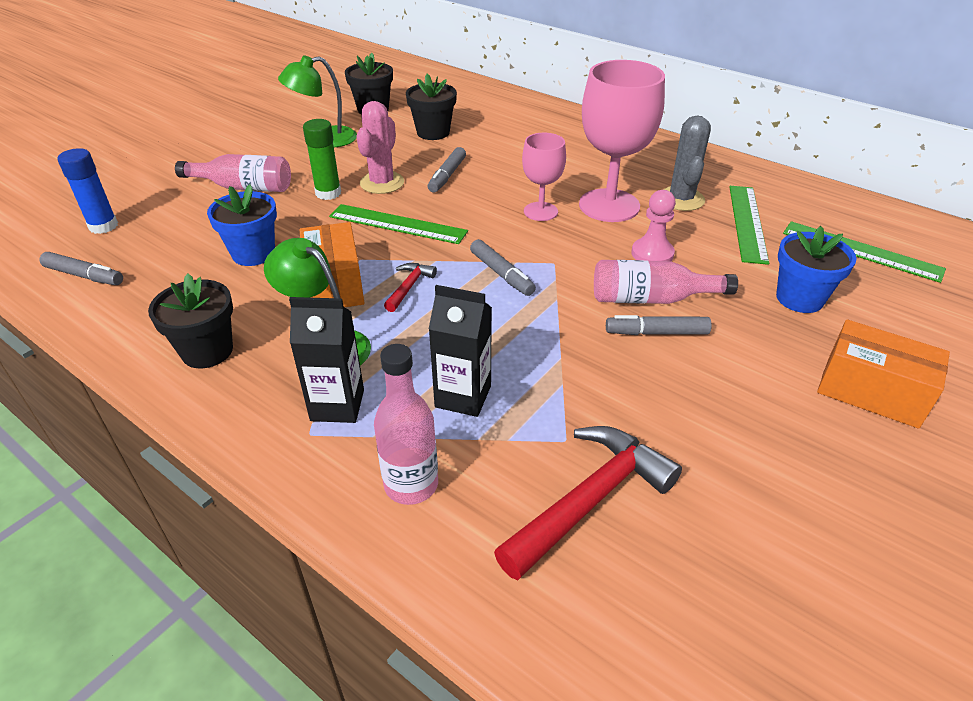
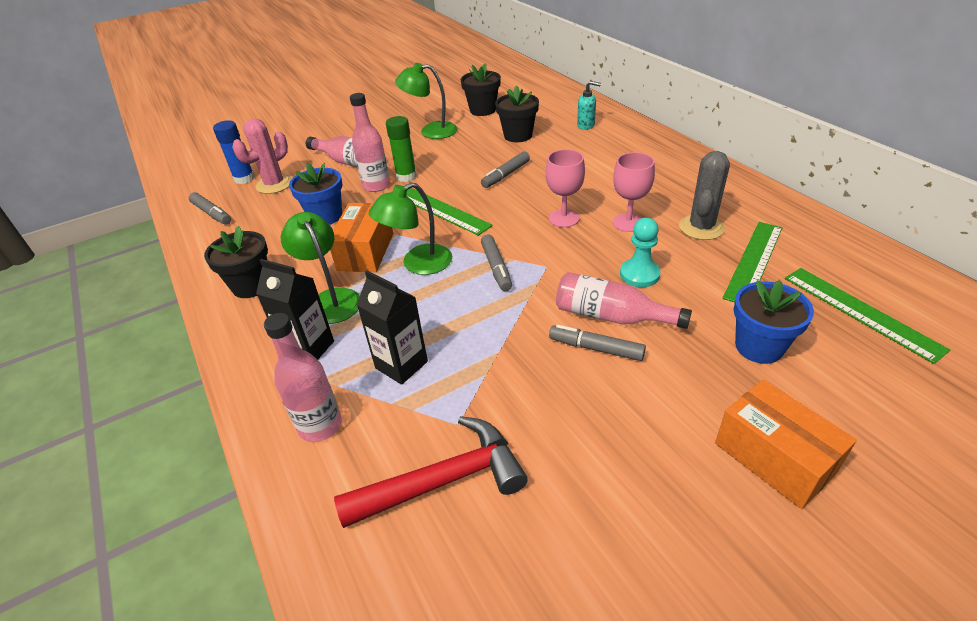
camera: 25 degrees right, 0 degrees up
pink cactus [357,101,404,194] -> pink cactus moved to [232,118,292,194]
red hammer [384,263,437,312] -> green lamp [369,182,452,275]
pink goblet [579,60,665,222] -> pink goblet [613,152,655,232], size x0.56
pink pawn [632,190,676,261] -> turquoise pawn [620,218,661,287]
none -> pink bottle [350,93,390,192]
none -> turquoise soap dispenser [577,81,601,130]

